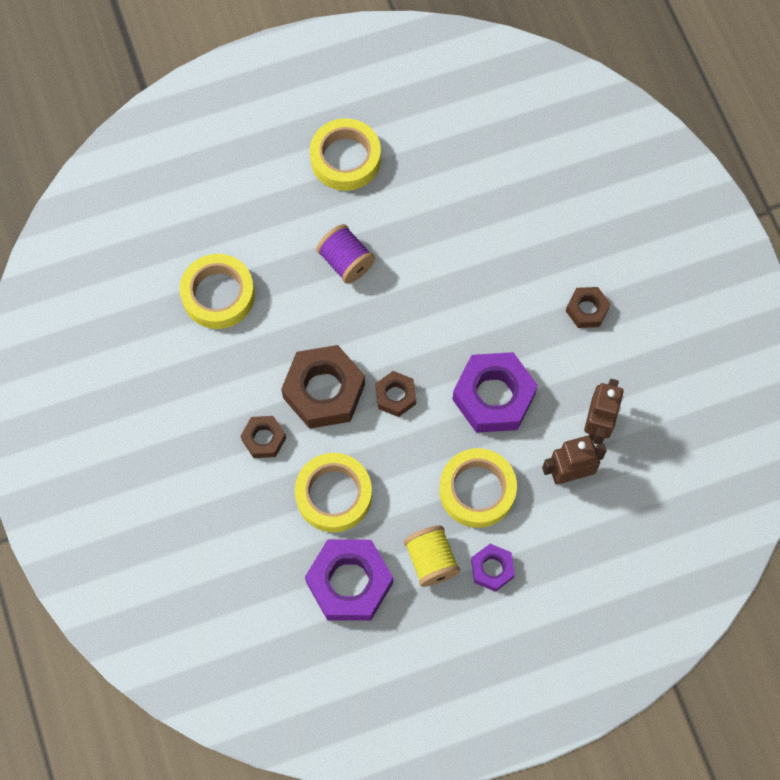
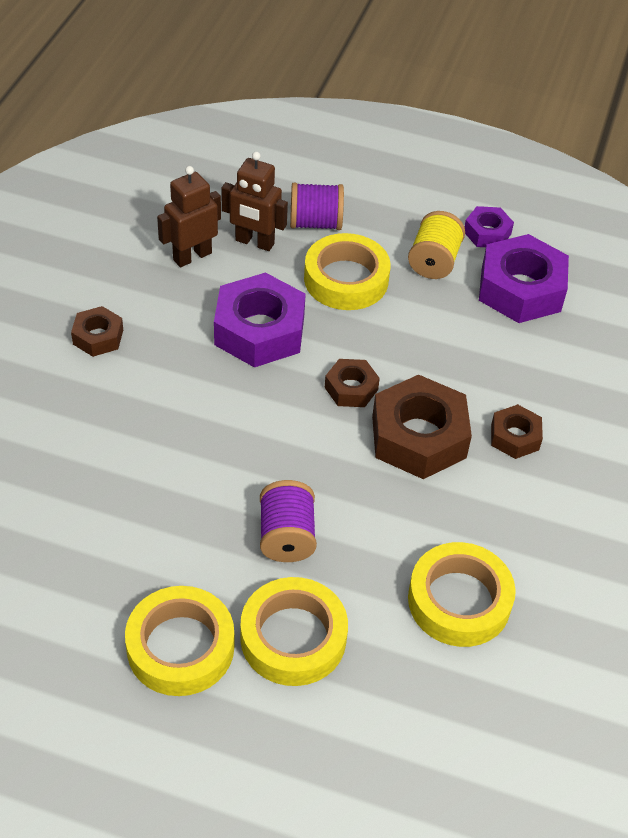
camera: 145 degrees left, 20 degrees down
yellow tape [295,453,372,532] -> yellow tape moved to [240,577,348,686]
purple nut [471,544,515,592] -> purple nut moved to [465,206,514,247]
none -> purple spool [290,182,344,230]

